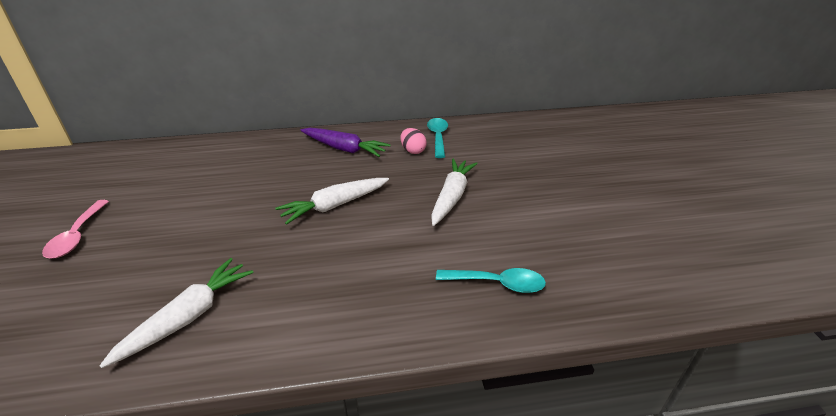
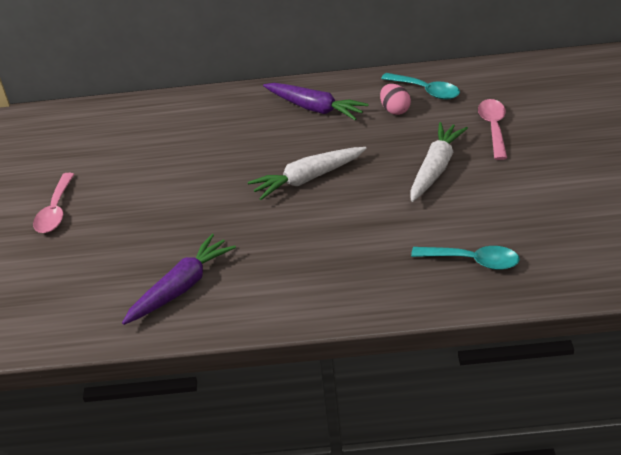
camera: 10 degrees right, 5 degrees up
white carrot [99,258,254,368] -> purple carrot [122,234,236,325]
turquoise spoon [427,118,448,158] -> turquoise spoon turned 120 degrees clockwise [381,73,460,100]
none -> pink spoon [478,99,507,160]

